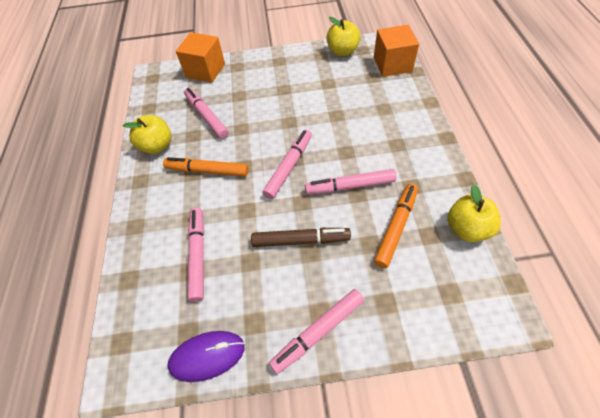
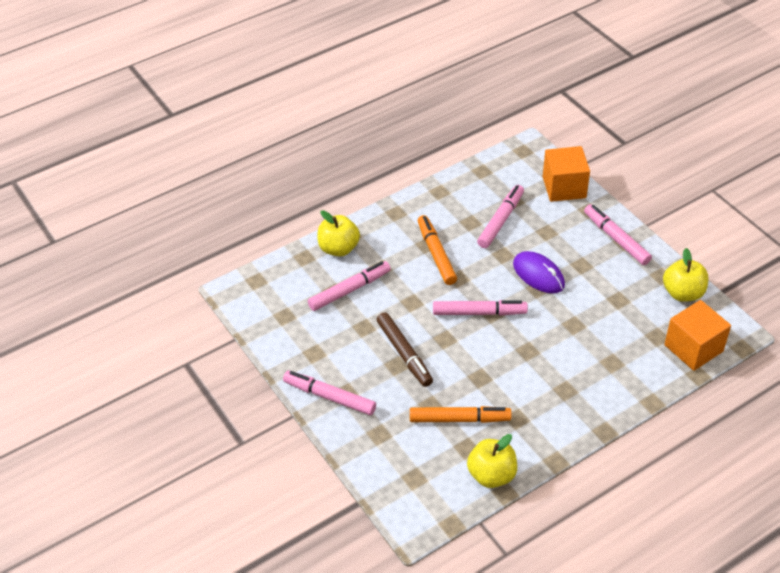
camera: 60 degrees right, 10 degrees down
yellow apple [122,115,171,154] -> yellow apple moved to [317,210,360,257]
purple mouse [167,331,245,382] -> purple mouse moved to [513,251,565,293]
pink marker [305,169,396,194] -> pink marker moved to [584,204,652,265]

